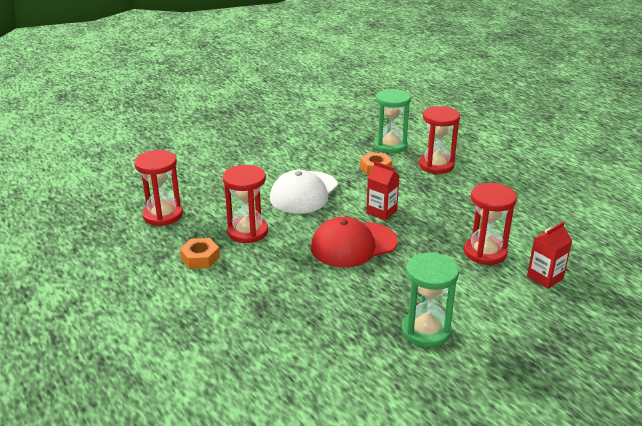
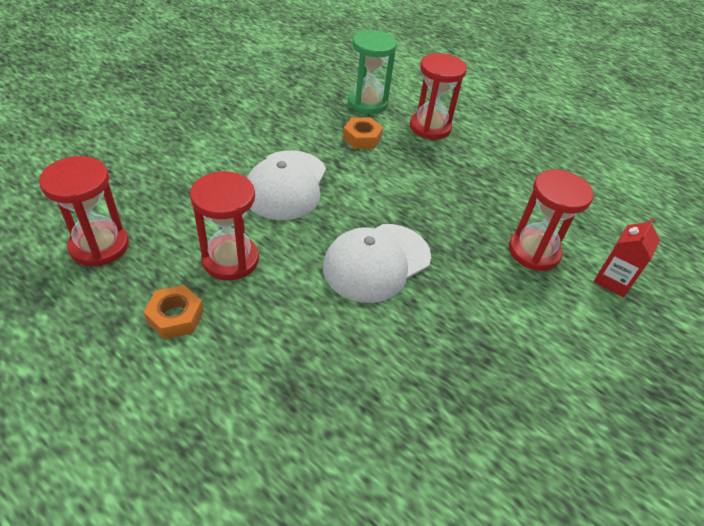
camera: 20 degrees left, 15 degrees up
red cap [311,217,398,268] -> white cap [323,224,431,303]
red carton [366,161,400,221] -> none
green hourglass [402,252,459,347] -> none

